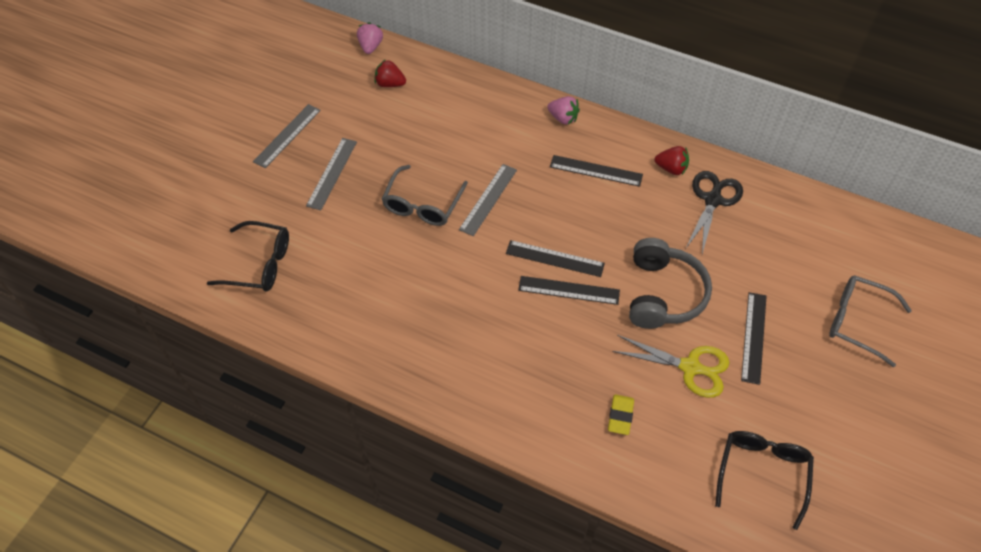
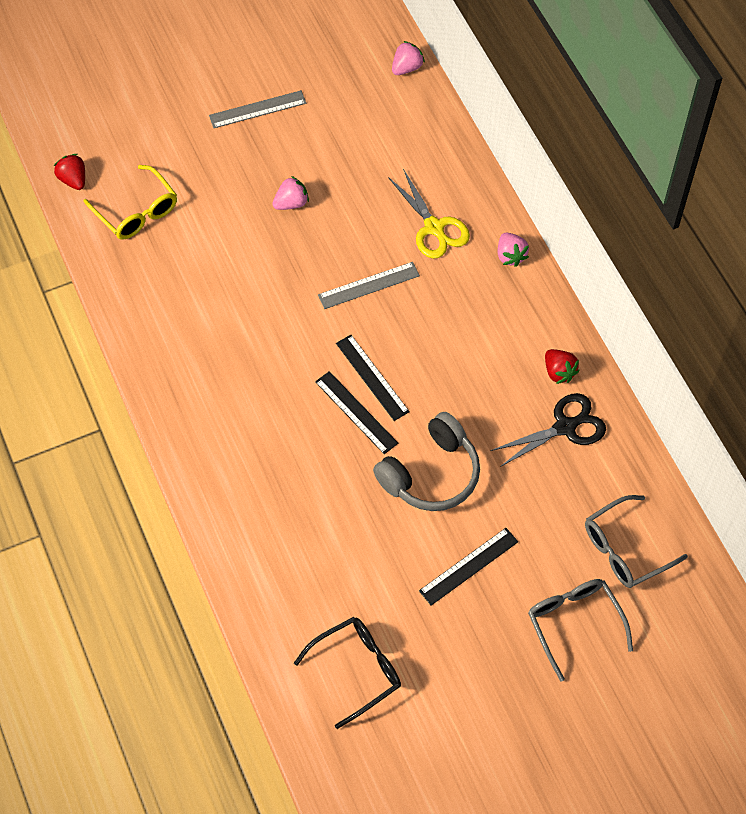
camera: 40 degrees right, 5 degrees up
black glasses [207,221,289,291] -> yellow glasses [83,165,177,239]
grey ruler [306,138,357,210] -> none
red strawberry [375,59,406,87] -> red strawberry moved to [54,154,85,190]
grey glasses [382,165,468,226] -> grey glasses moved to [585,495,688,588]
black ruler [550,155,643,187] -> none
yellow eraser [608,394,634,435] -> none
yellow scissors [612,335,729,398] -> yellow scissors moved to [388,169,470,259]
none -> pink strawberry [272,176,309,210]

